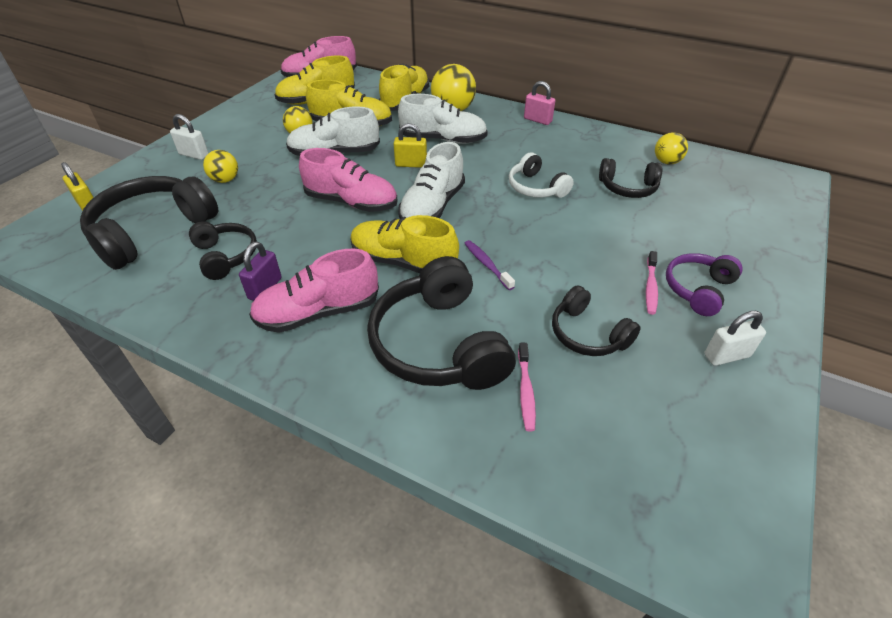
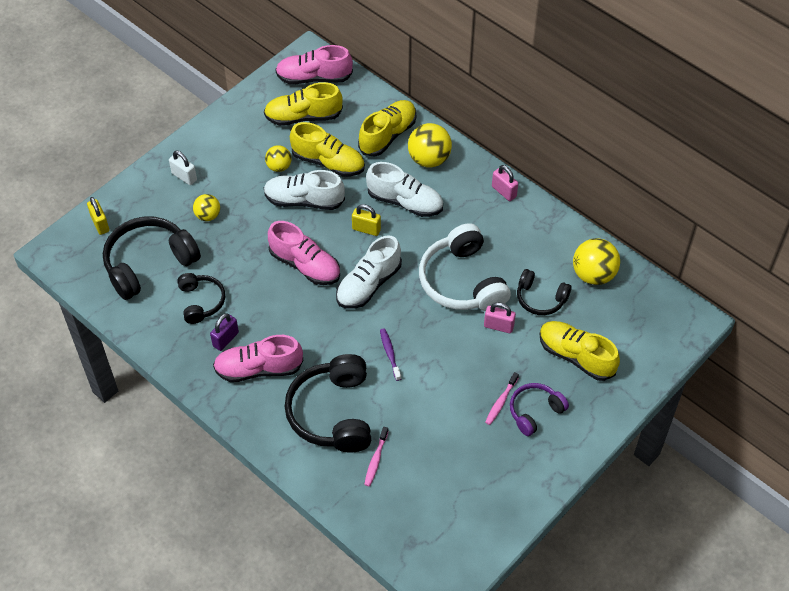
camera: 15 degrees right, 10 degrees up
yellow shoe [351,215,459,273] -> yellow shoe moved to [540,321,620,381]
white headphones [509,152,574,198] -> white headphones [419,223,511,311], size x1.77
black headphones [552,285,641,356] -> none
yellow ball [655,132,688,165] -> yellow ball [573,238,620,285], size x1.66
white padlock [704,311,766,366] -> none
none -> pink padlock [484,302,516,333]

